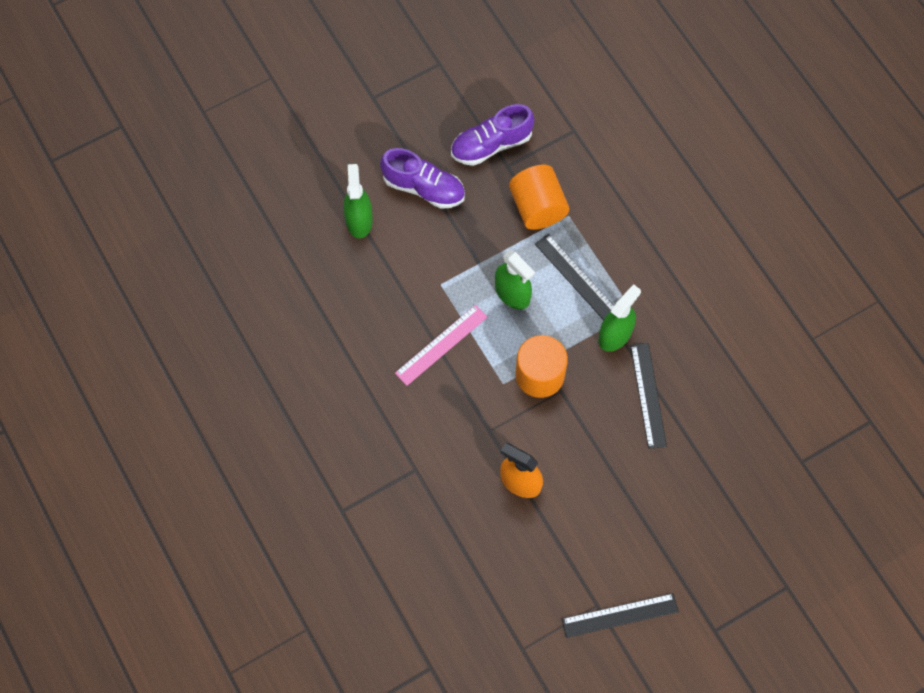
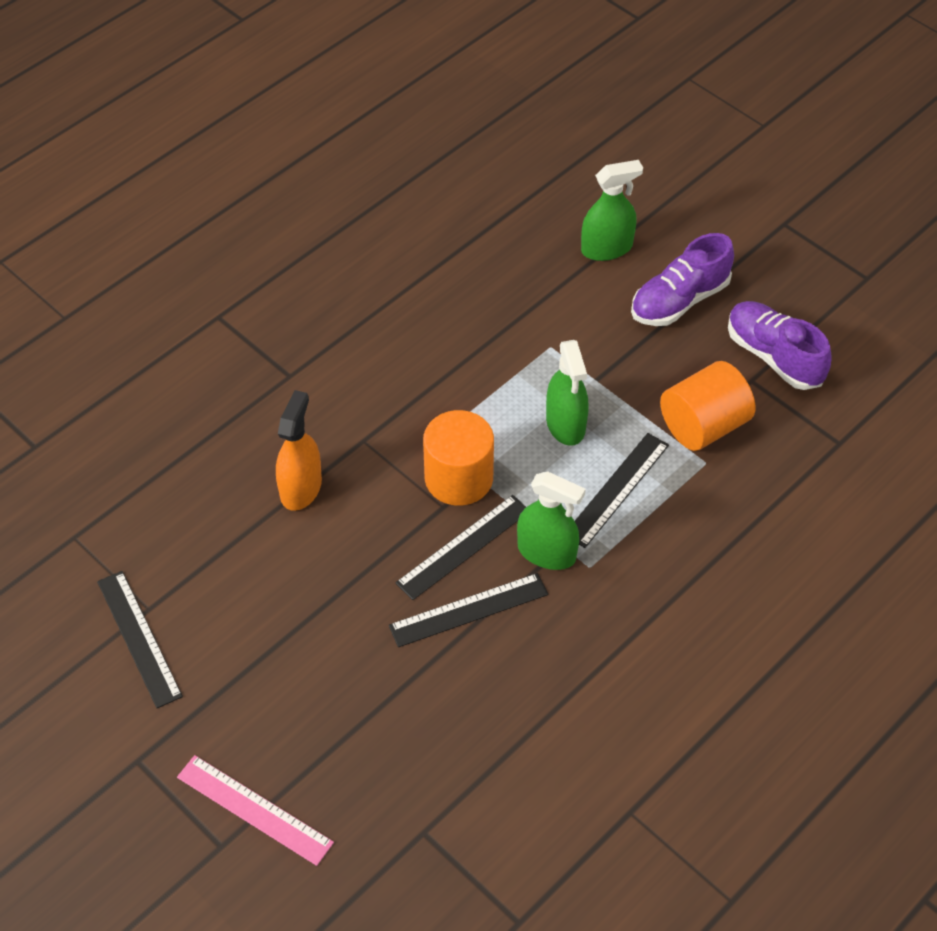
camera: 75 degrees right, 15 degrees down
purple shoe [380,148,465,209] -> purple shoe turned 45 degrees clockwise [631,233,734,326]
pink ruler [395,305,487,386] -> pink ruler moved to [177,755,334,866]
green spray bottle [495,250,535,309] -> green spray bottle turned 45 degrees counterclockwise [546,340,589,446]
none -> black ruler [395,495,526,600]

